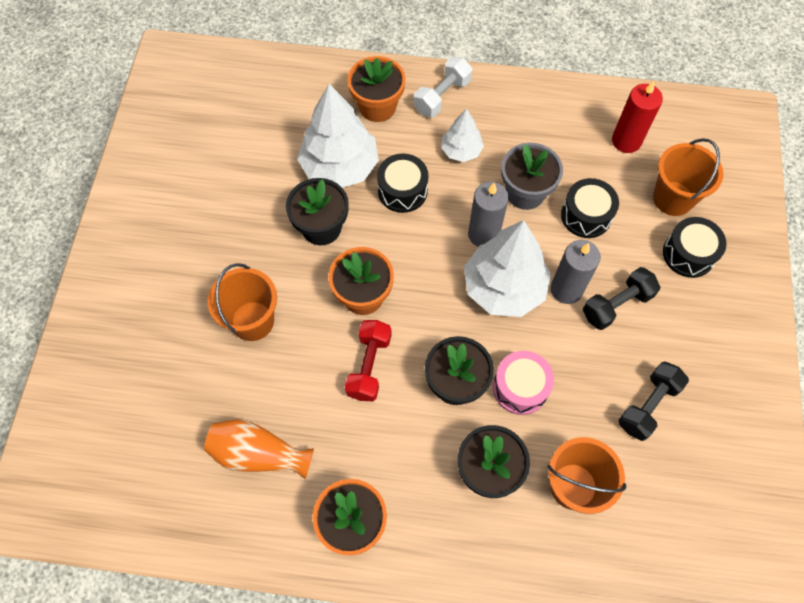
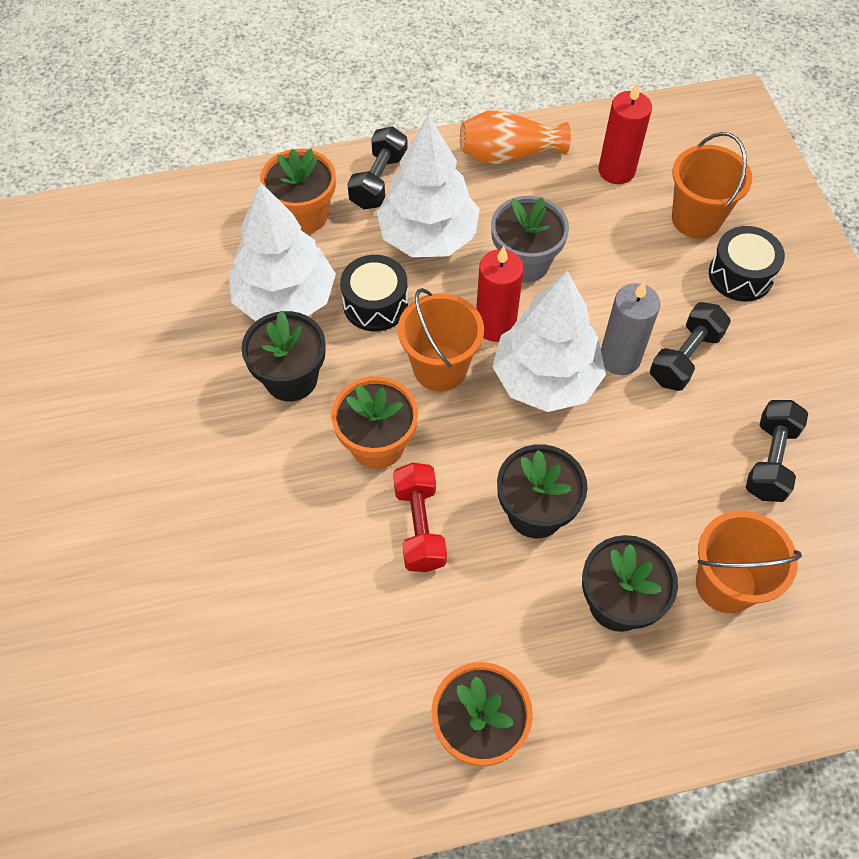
camera: 20 degrees left, 5 degrees down
orange vase [204,419,314,479] -> orange vase moved to [460,110,571,165]
orange bucket [208,263,277,341] -> orange bucket moved to [398,288,484,391]
white dumbbell [413,57,472,117] -> black dumbbell [347,126,408,209]
white tree [441,109,484,162] -> white tree [377,115,480,257], size x1.86
grey candle [468,182,509,247] -> red candle [476,246,524,342]
pink drum [493,351,554,415] -> none
black drum [561,178,619,238] -> none

